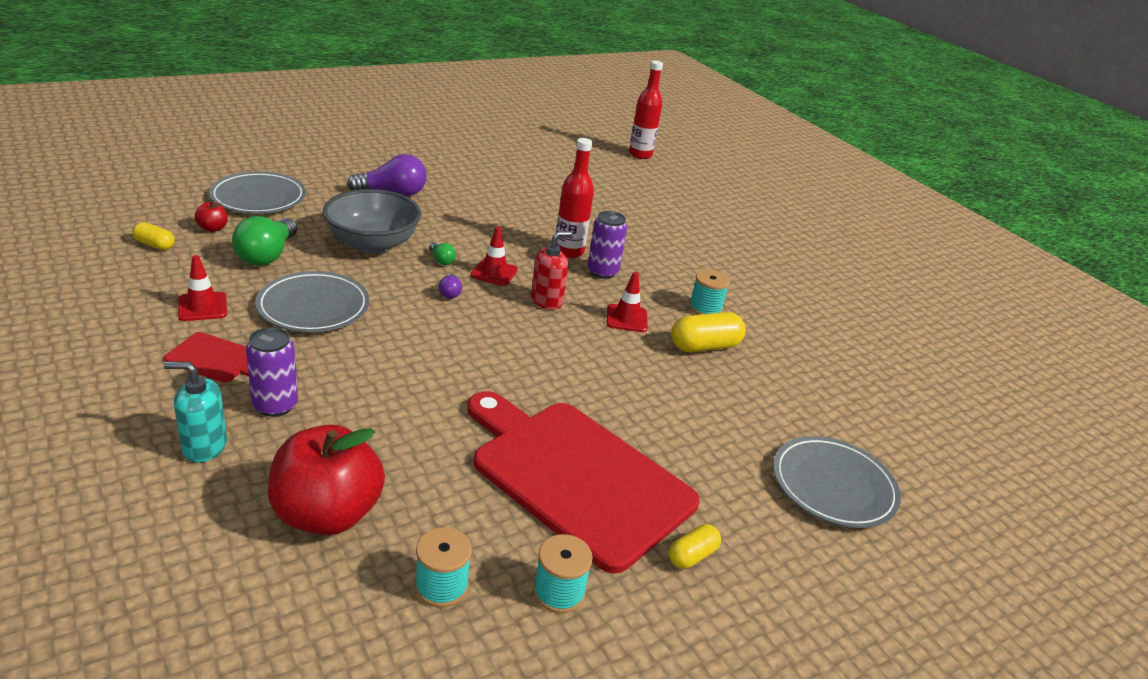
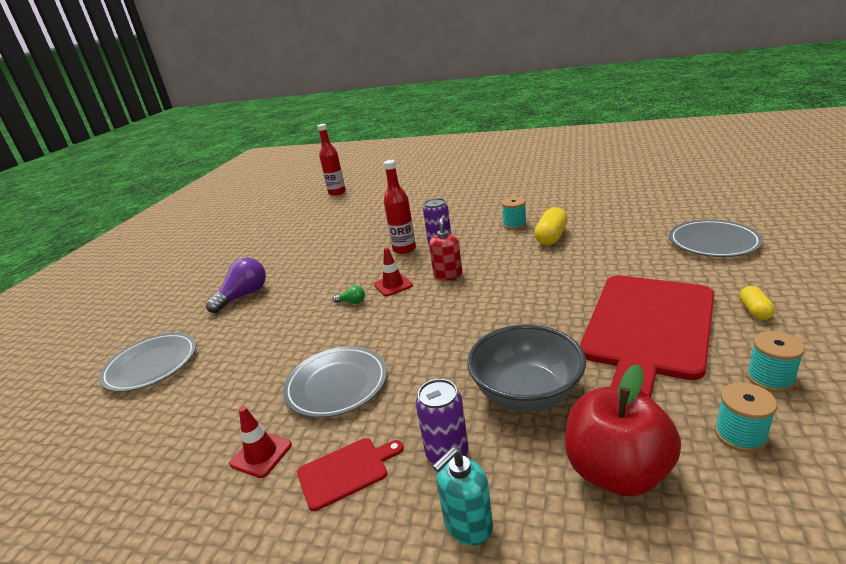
camera: 35 degrees left, 5 degrees down
yellow capsule [132,222,175,250] -> none
red apple [195,201,228,232] -> none
green light bulb [232,216,297,266] -> none
grey bowl [323,189,421,254] -> grey bowl moved to [467,325,586,412]
purple light bulb [439,273,462,299] -> none
red cutting board [467,391,700,574] -> red cutting board turned 60 degrees counterclockwise [580,275,714,398]
red traffic cone [606,272,648,332] -> none

